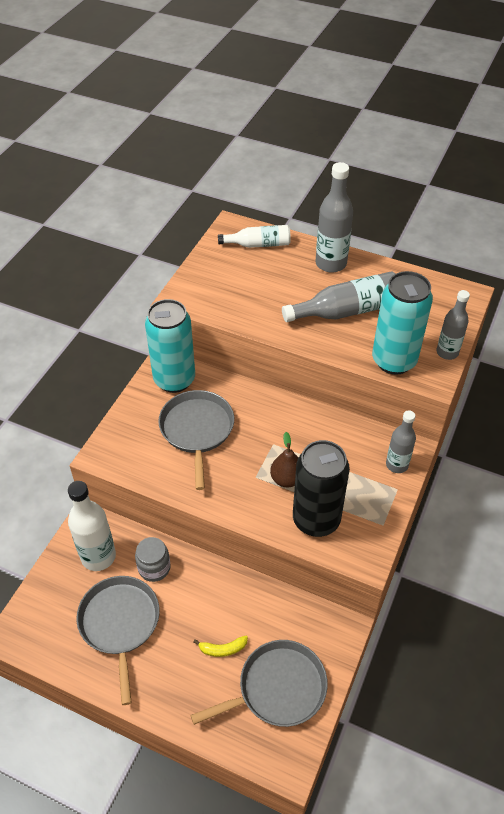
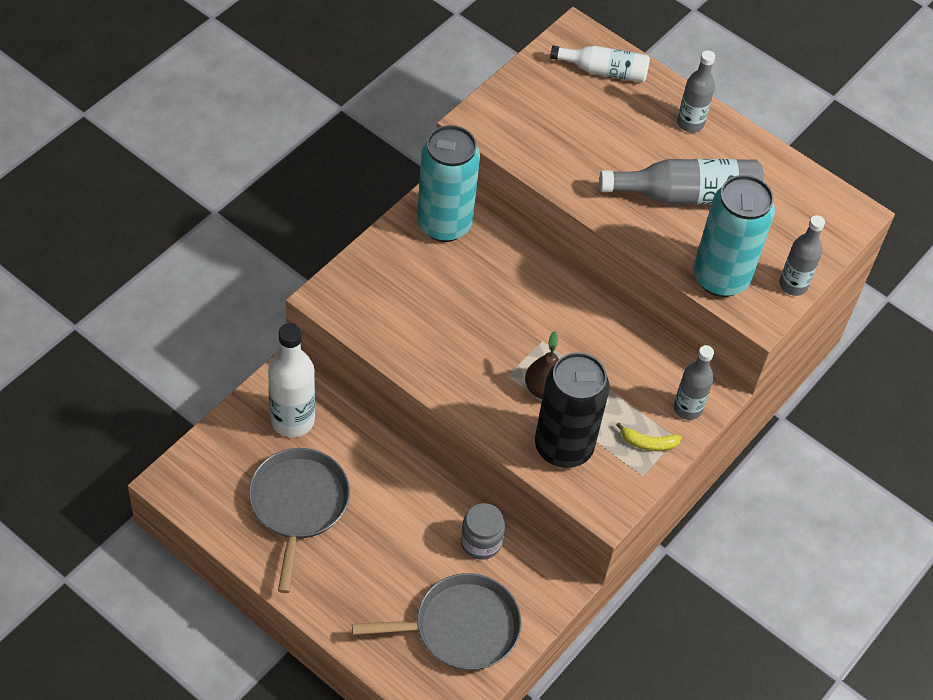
camera: 10 degrees right, 5 degrees up
grey jar [135,537,171,582] -> grey jar moved to [460,503,505,560]
grey pan [158,390,234,490] -> none
yellow banana [193,636,248,657] -> yellow banana moved to [616,423,682,451]
grey bottle [316,162,353,273] -> grey bottle [677,50,715,133], size x0.64

